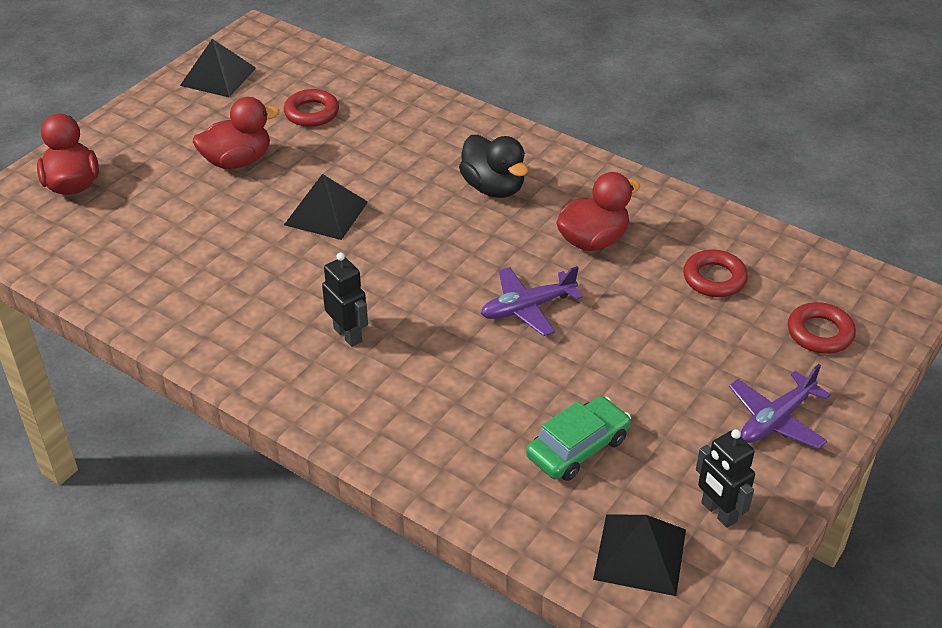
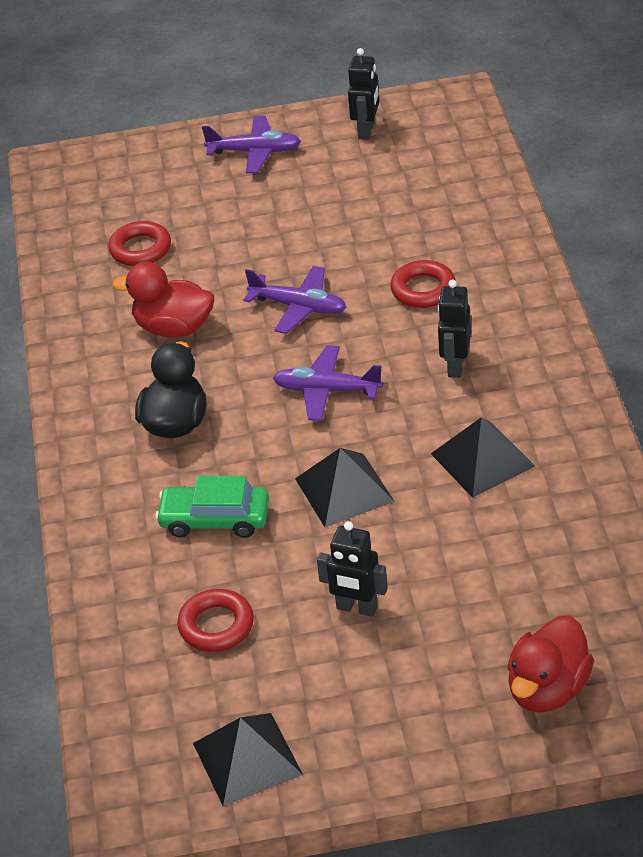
camera: 130 degrees left, 0 degrees up
red duck [193,97,280,169] -> black robot [317,521,388,617]
green car [526,396,631,481] -> green car moved to [155,476,269,538]
black pyramid [593,514,686,596] -> black pyramid moved to [431,417,535,498]
red ring [788,302,856,354] -> red ring moved to [390,260,456,308]
none -> purple plane [273,345,383,421]

